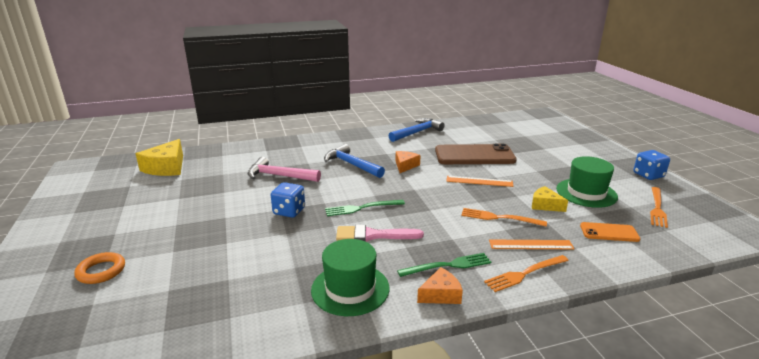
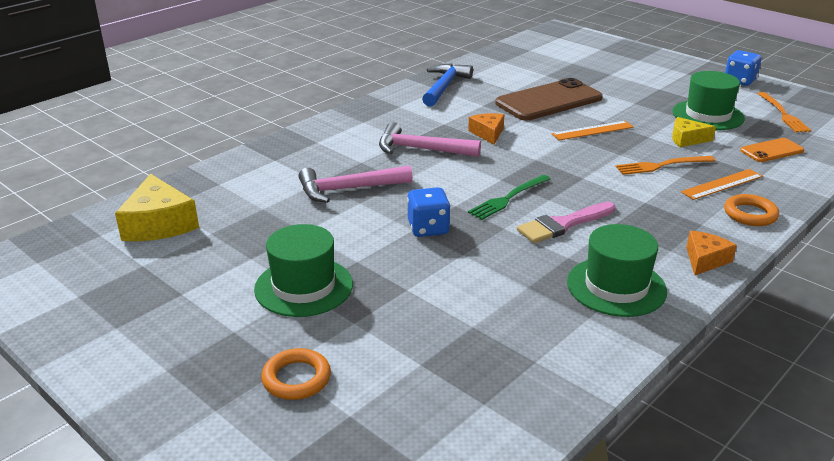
camera: 30 degrees left, 5 degrees up
blue hammer [324,144,385,178] -> pink hammer [379,122,481,157]
green fork [397,253,491,277] -> none
orange fork [484,255,569,292] -> orange ring [724,194,779,226]
none -> green hat [254,224,353,317]

